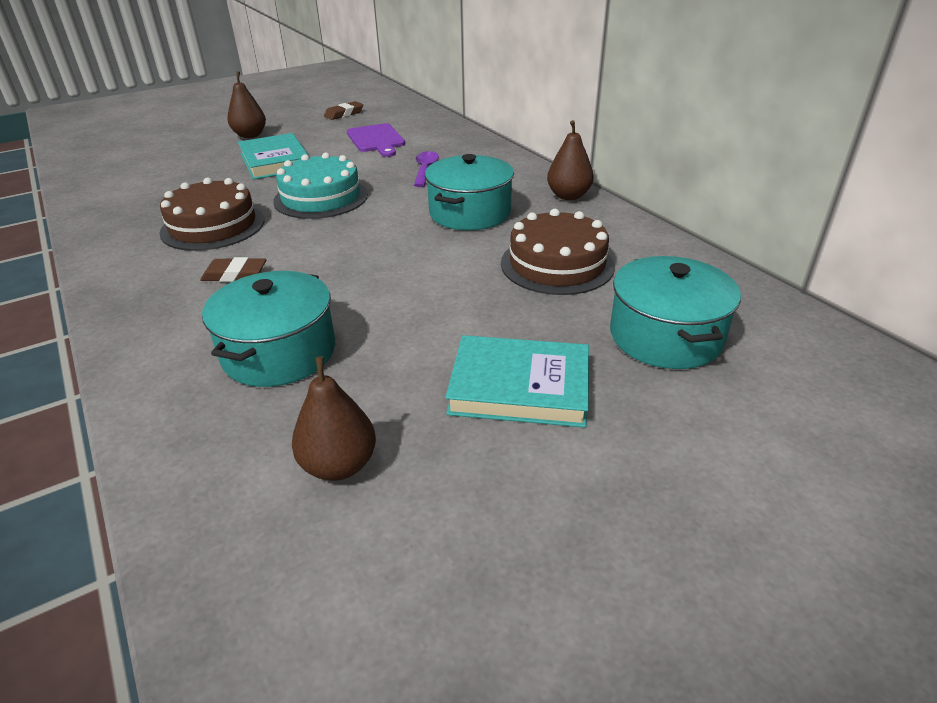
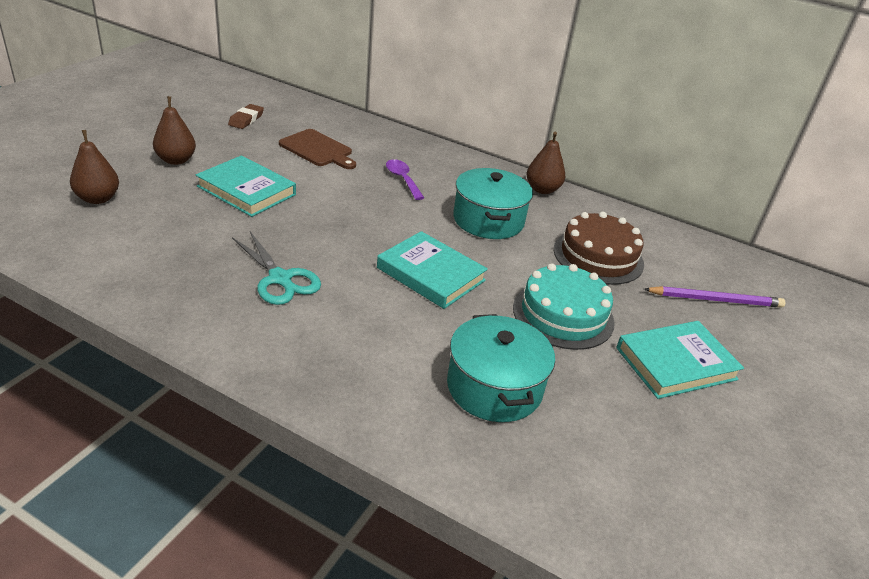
camera: 35 degrees left, 0 degrees up
brown cake [159,178,265,251] -> turquoise scissors [232,231,321,305]
brown eraser [200,257,266,282] -> none
turquoise cake [273,152,368,219] -> turquoise cake moved to [513,263,615,350]
brown pear [292,356,376,481] -> brown pear moved to [70,130,119,204]
purple cutting board [347,123,405,157] -> brown cutting board [279,129,356,169]
turquoise pot [610,256,741,369] -> purple pencil [644,286,785,308]
none -> turquoise book [377,231,488,309]

